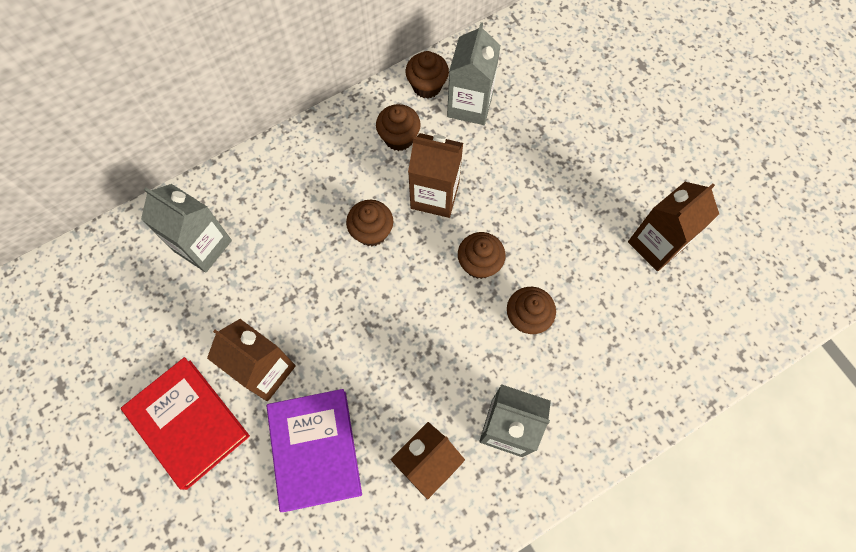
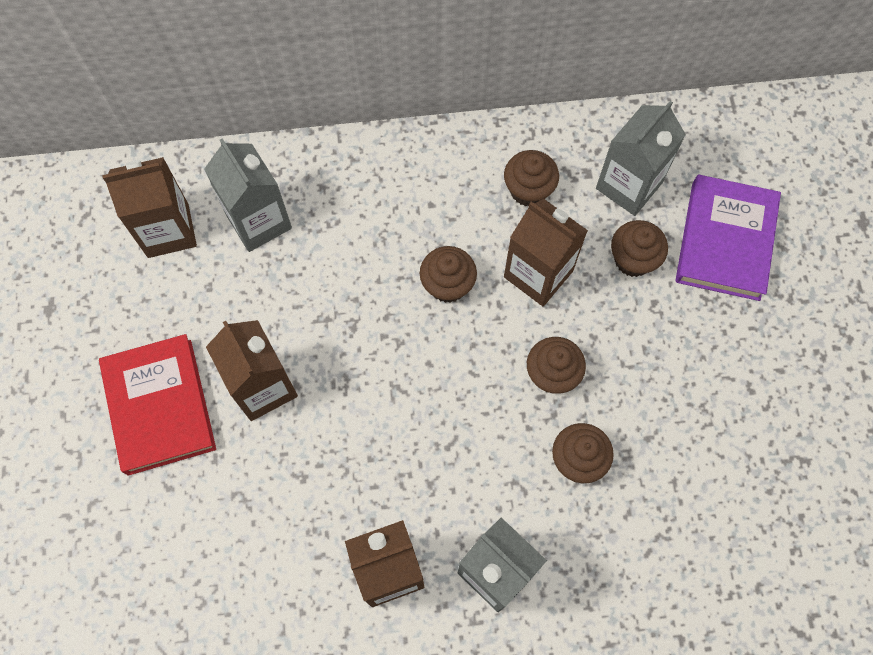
camera: 25 degrees right, 0 degrees up
purple book [267,389,362,512] -> purple book moved to [676,174,781,301]
brown cupcake [405,51,449,99] -> brown cupcake moved to [611,220,668,277]
brown carton [628,182,719,271] -> brown carton moved to [102,157,197,258]

